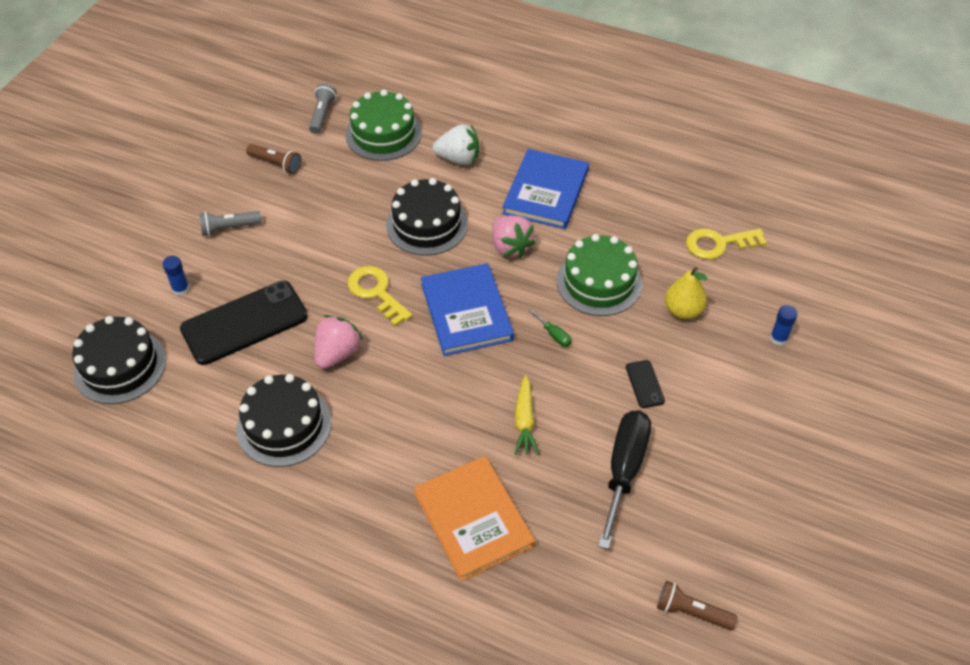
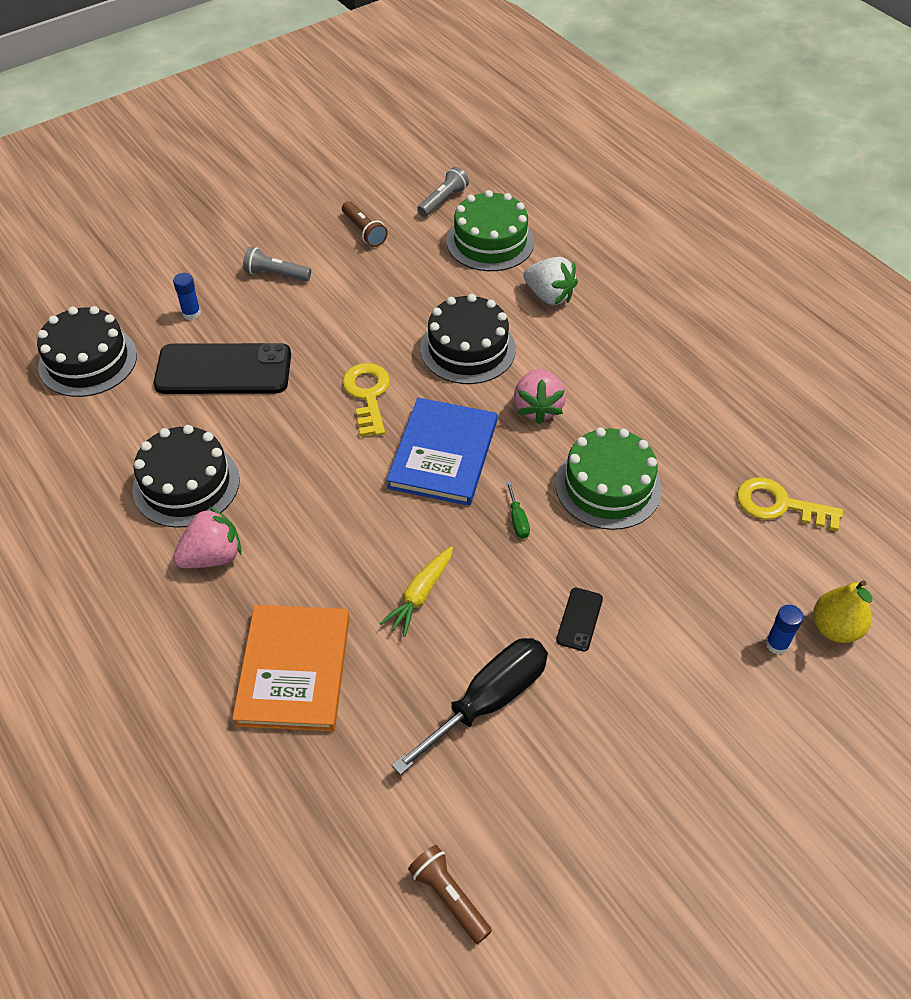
camera: 30 degrees right, 0 degrees up
pink strawberry [314,315,363,369] -> pink strawberry moved to [173,506,241,568]
blue book [502,149,589,229] -> none
yellow pear [665,267,708,319] -> yellow pear moved to [813,580,872,643]

